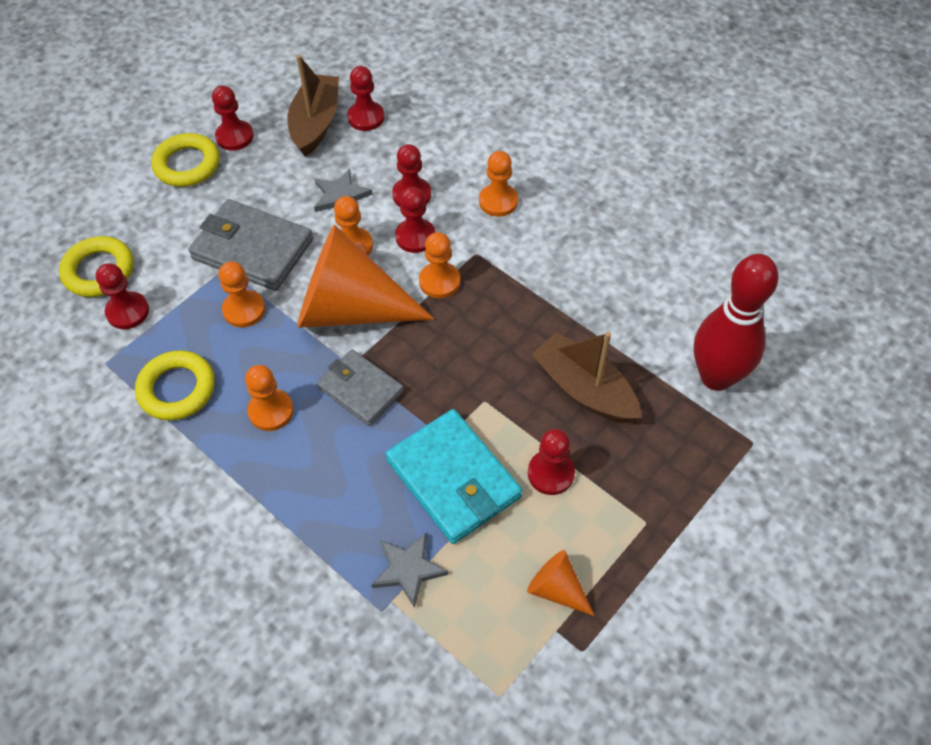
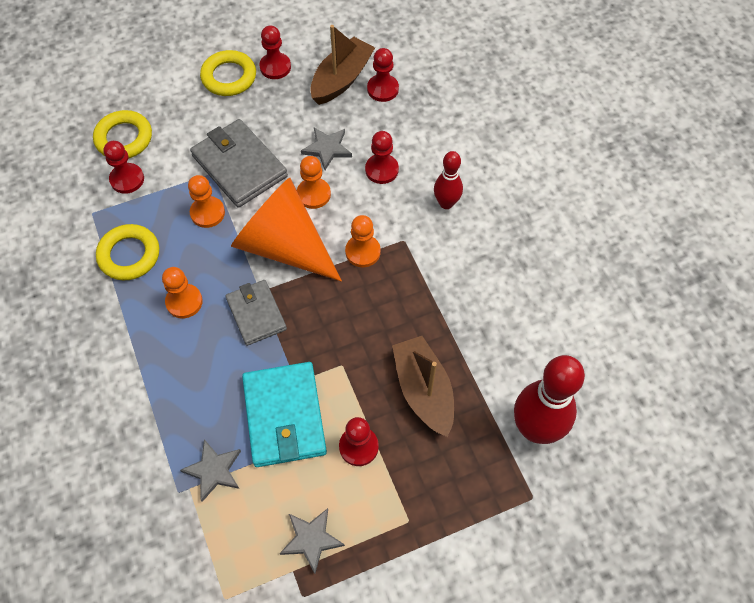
camera: 25 degrees right, 5 degrees up
red pawn [395,187,435,253] -> none
orange pawn [479,151,518,217] -> red bowling pin [434,151,463,209]
orange cone [527,550,594,616] -> grey star [280,508,345,574]

